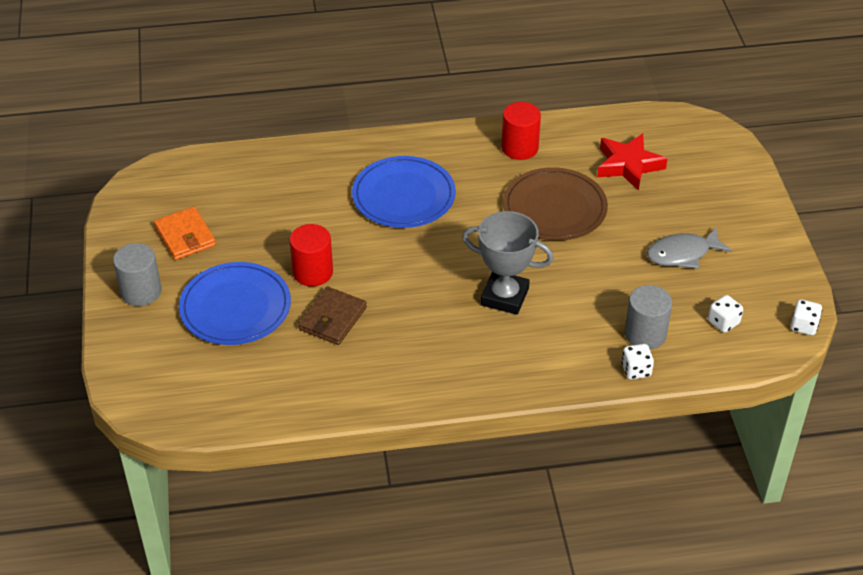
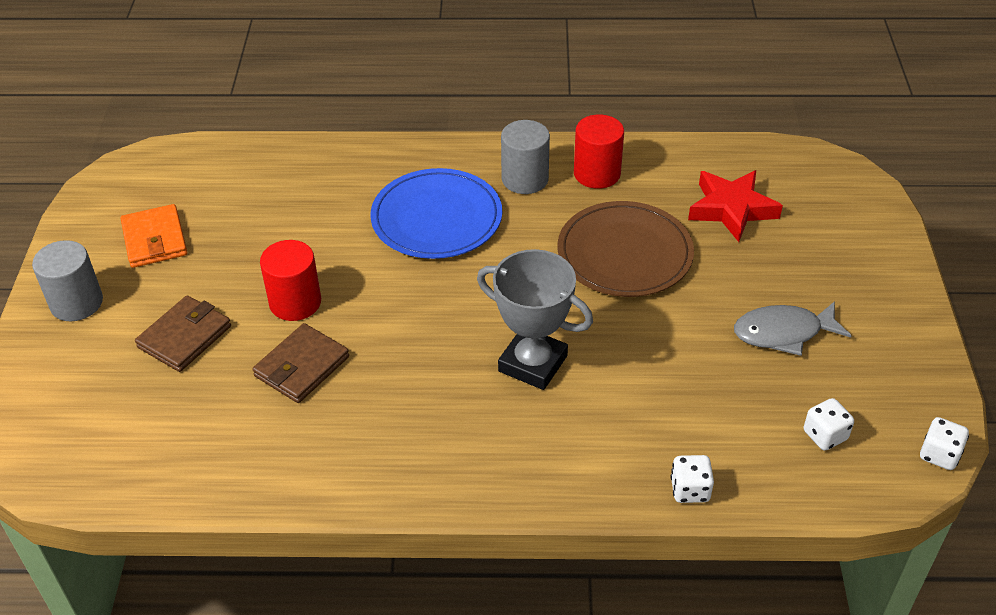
camera: 10 degrees right, 0 degrees up
blue plate [179,262,291,345] -> brown wallet [135,295,231,372]
grey cylinder [625,285,672,349] -> grey cylinder moved to [501,120,550,194]

